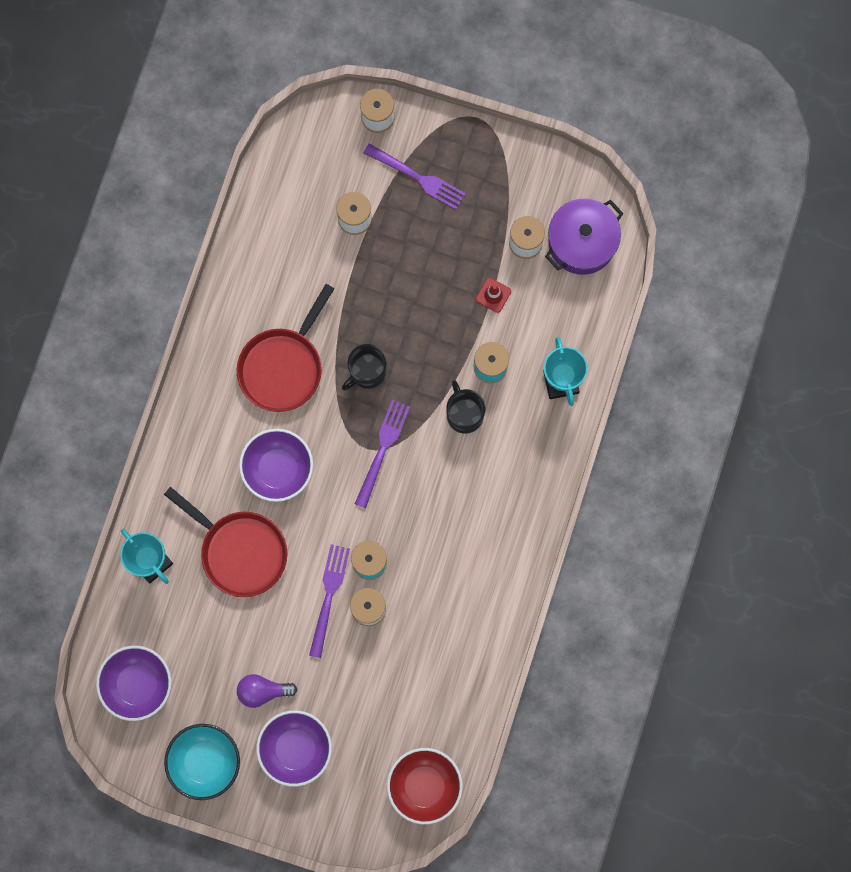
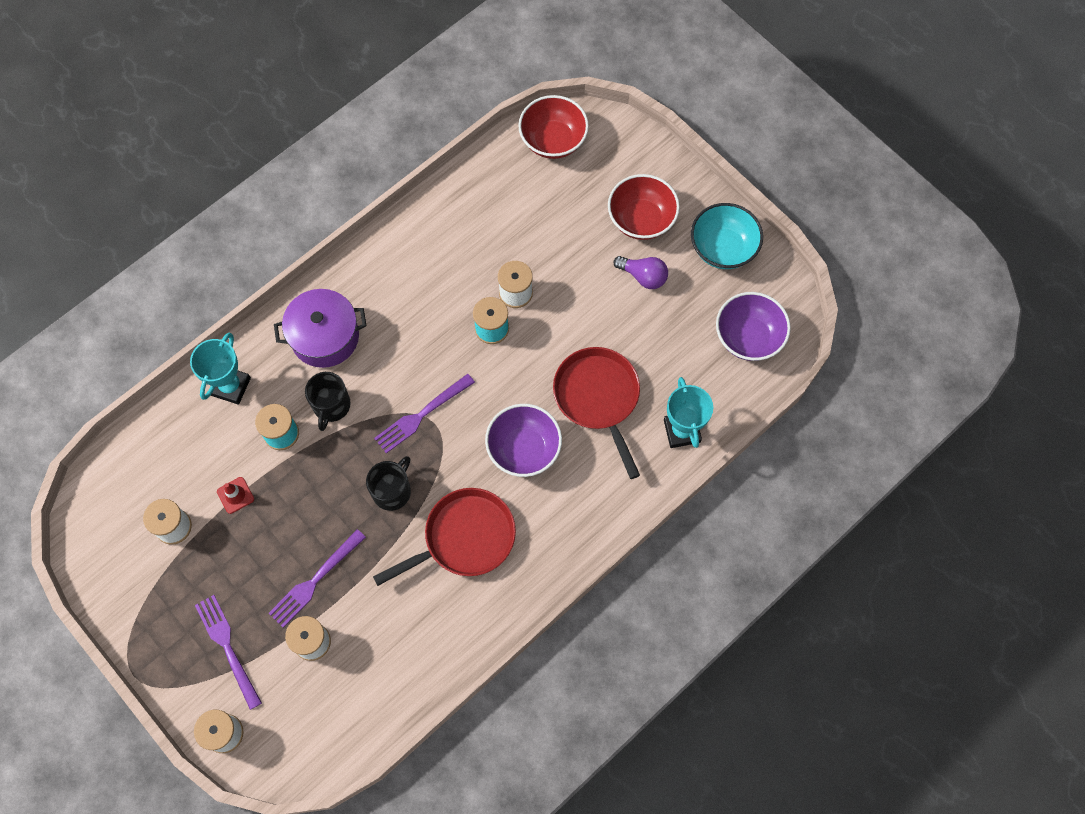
camera: 150 degrees left, 10 degrees down
purple bowl [256,710,332,787] -> red bowl [608,174,680,240]
purple fork [309,544,350,658] -> purple fork moved to [269,529,366,628]
black mug [342,344,387,391] -> black mug turned 45 degrees counterclockwise [366,456,411,511]
purple pot [545,198,624,275] -> purple pot moved to [274,289,367,368]

